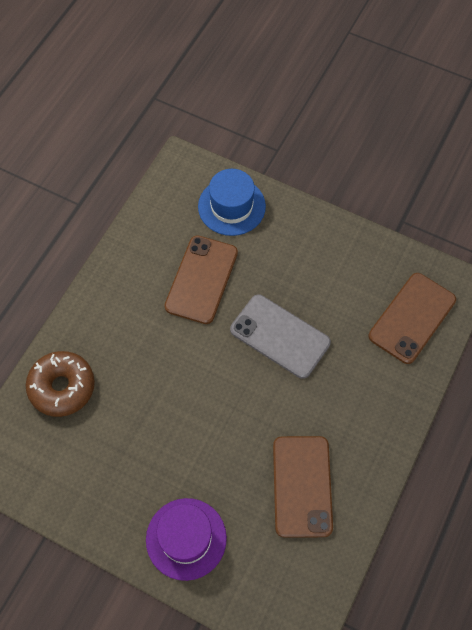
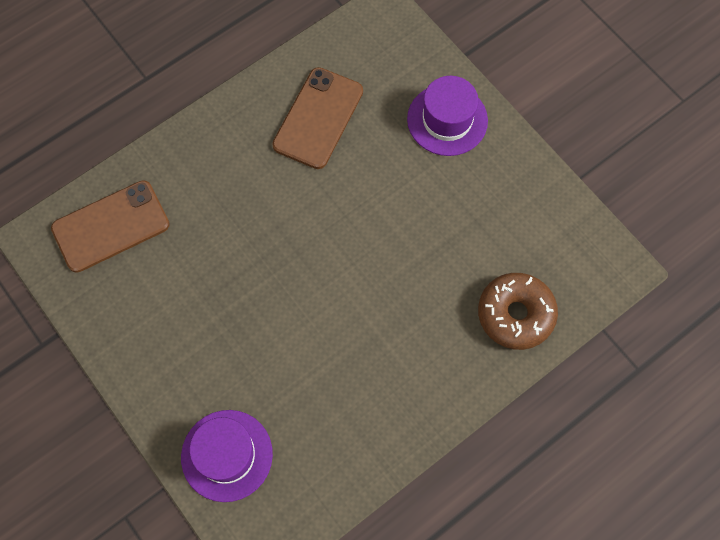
camera: 155 degrees left, 5 degrees up
brown phone [164,236,238,324] -> none
blue hat [198,169,266,236] -> purple hat [181,410,273,502]
grey phone [230,294,331,379] -> none

